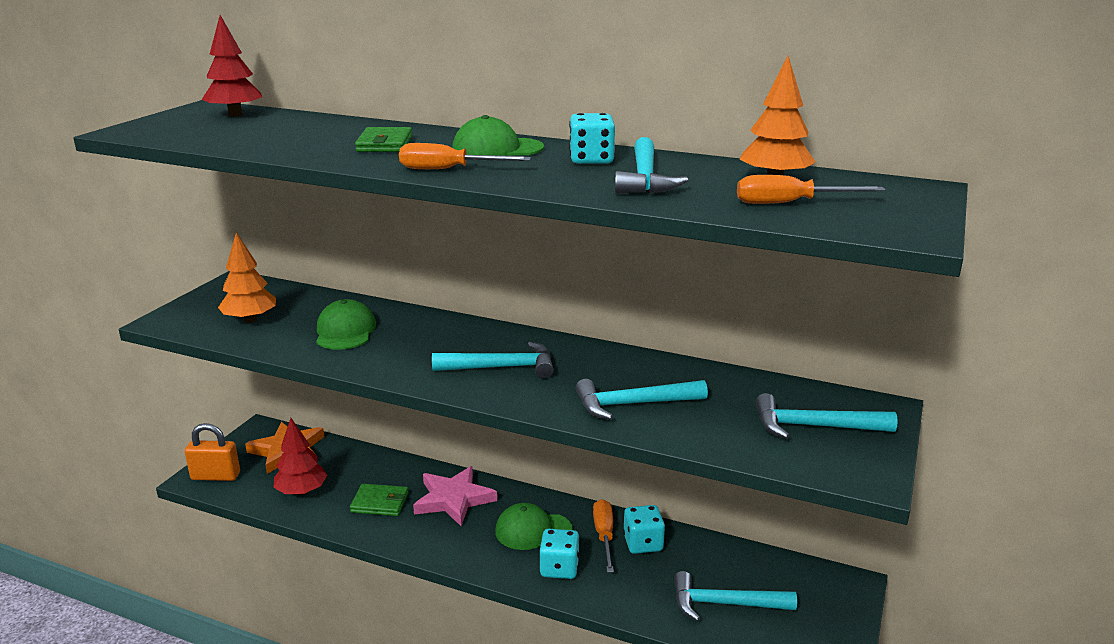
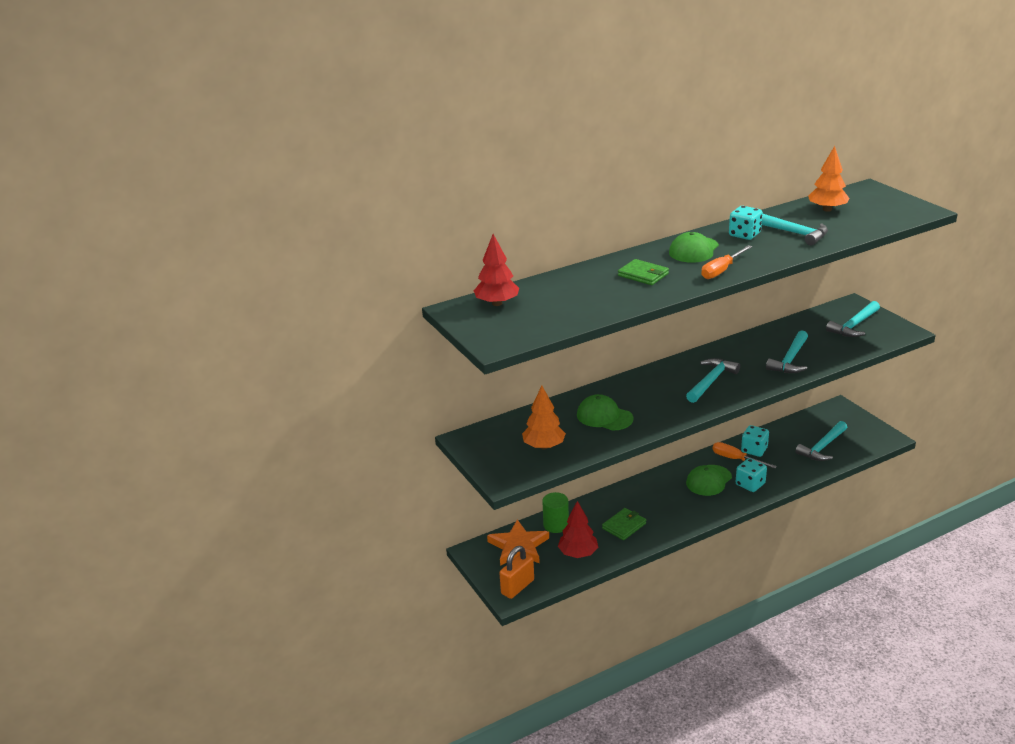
camera: 50 degrees left, 5 degrees up
pink star [413,466,497,526] -> none
orange screwdriver [737,175,885,204] -> none
none -> green cylinder [542,492,569,533]

